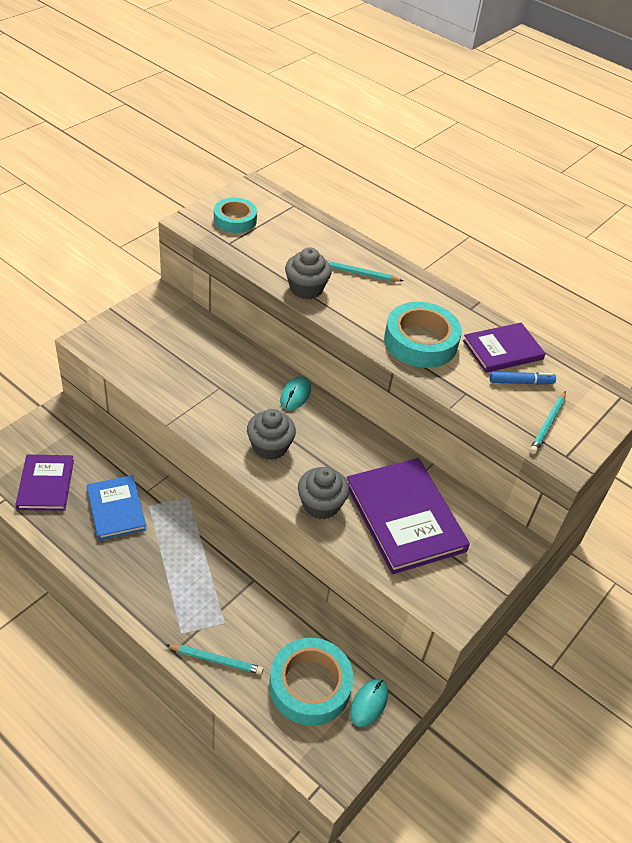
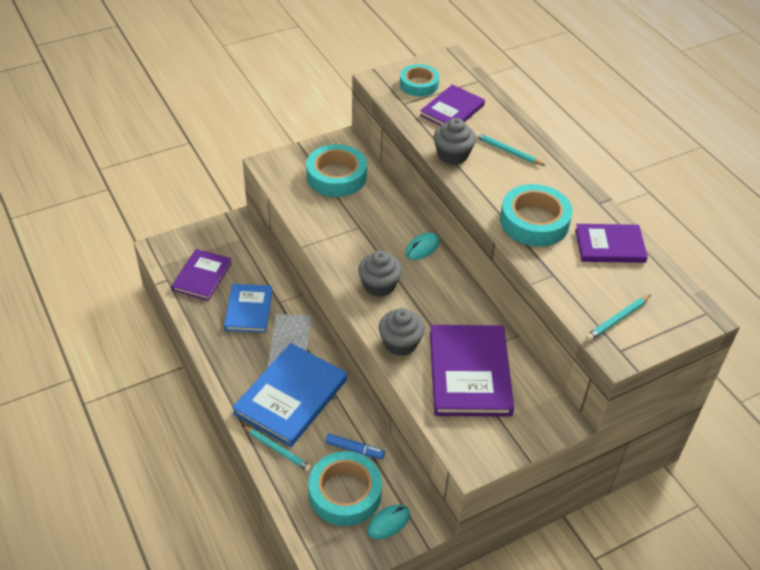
camera: 25 degrees right, 0 degrees up
blue marker [490,372,556,385] -> blue marker moved to [325,434,385,459]
none -> blue book [232,343,347,447]
none -> turquoise tape [306,144,367,197]
none -> purple book [420,84,485,126]

